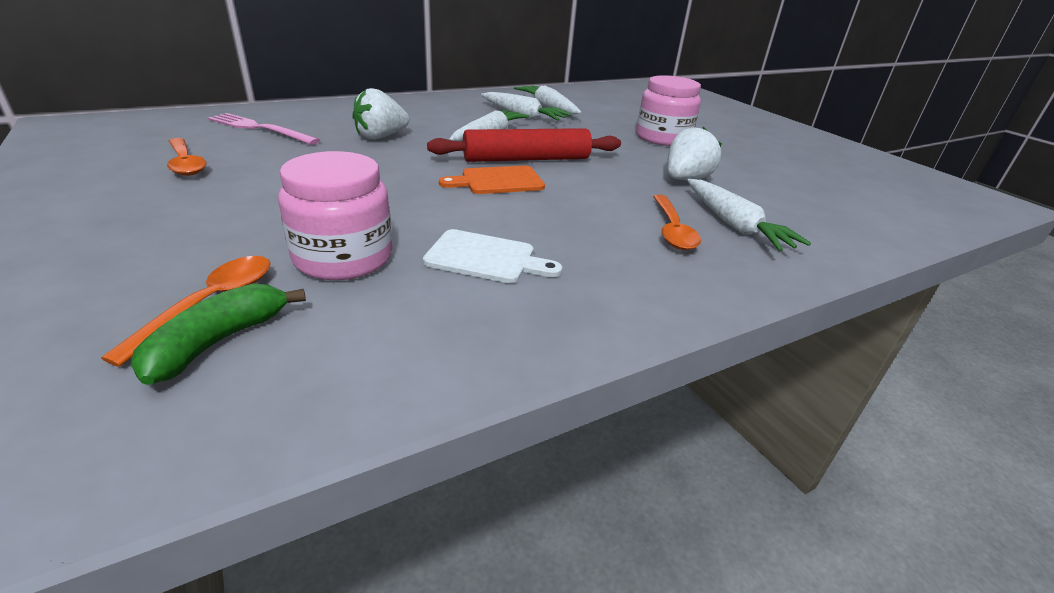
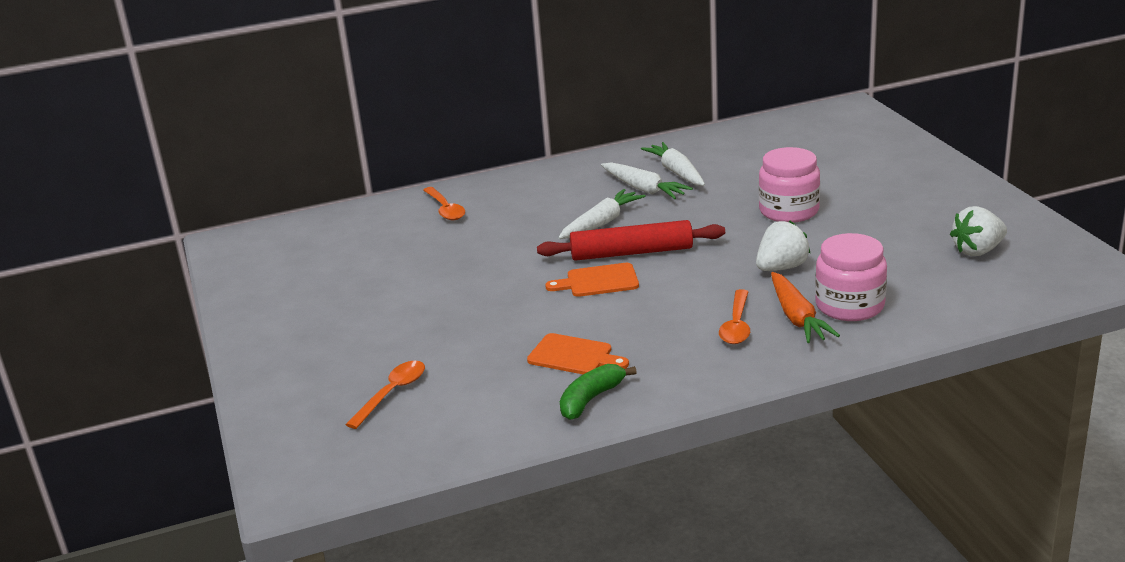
camera: 15 degrees right, 5 degrees down
green banana [131,283,306,385] -> green banana moved to [560,364,637,420]
orange spoon [167,138,207,176] -> orange spoon moved to [423,187,465,220]
pink fork [208,113,320,145] -> none
pink jar [278,151,393,280] -> pink jar moved to [815,233,887,321]
white strawberry [353,88,410,140] -> white strawberry moved to [950,206,1007,256]
white cutting board [423,229,562,283] -> orange cutting board [527,333,629,374]
white carrot [687,179,811,251] -> orange carrot [771,272,840,343]

